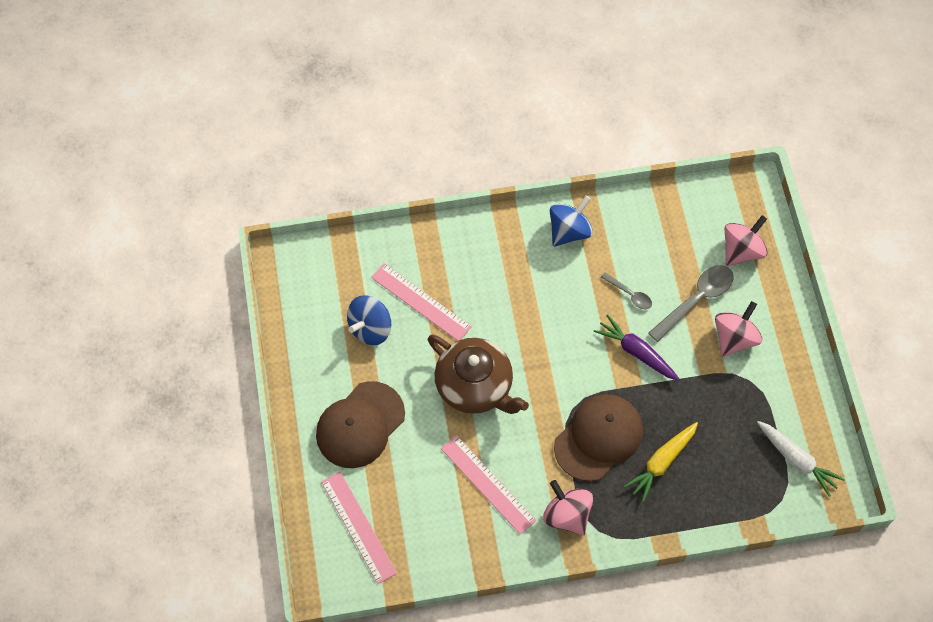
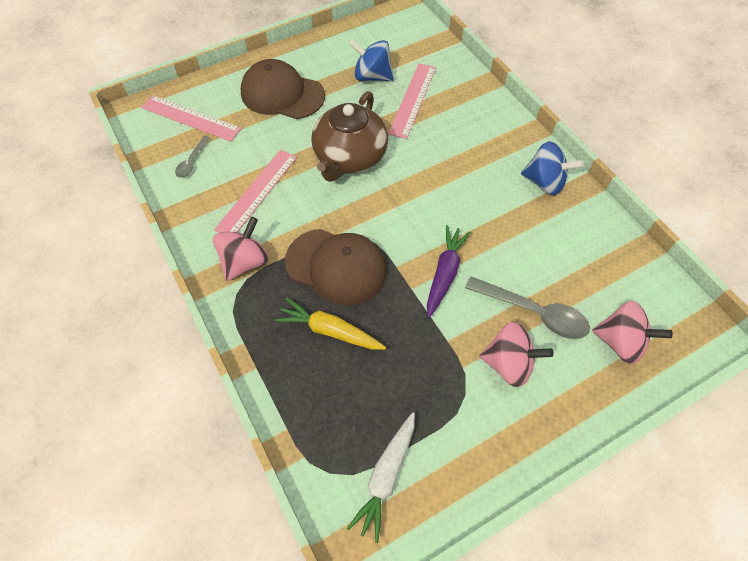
camera: 70 degrees right, 5 degrees down
pink ruler [321,472,397,584] -> pink ruler turned 75 degrees clockwise [141,95,242,142]
grey spoon [601,272,652,309] -> grey spoon moved to [175,136,210,178]

